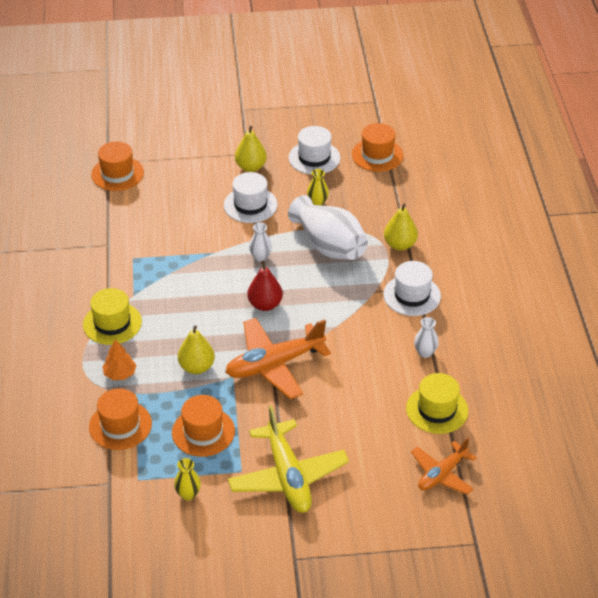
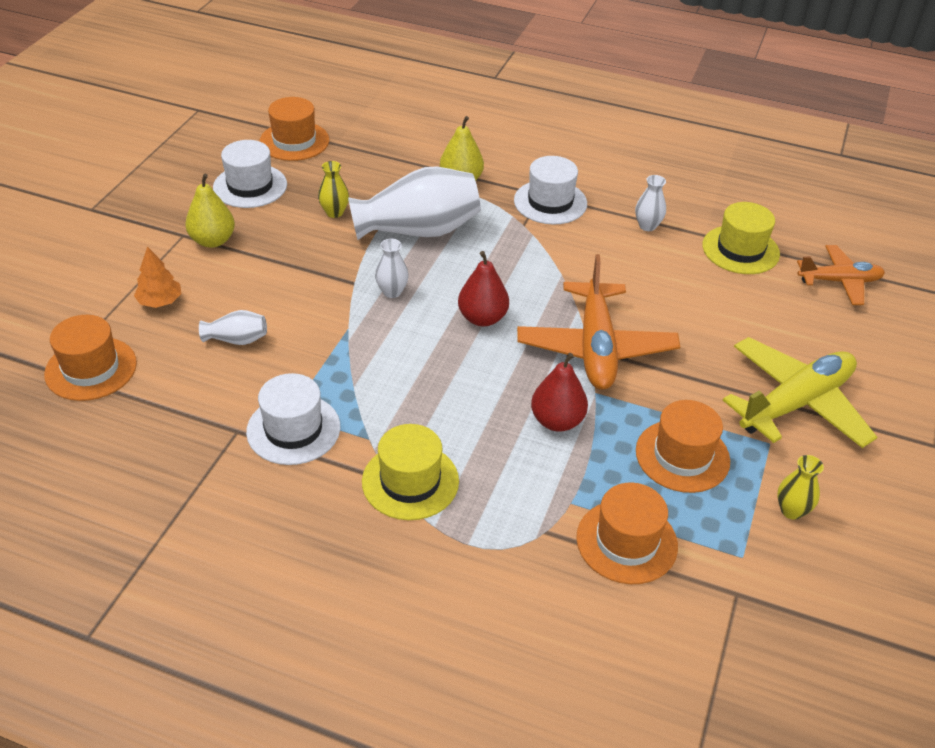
camera: 65 degrees left, 0 degrees up
orange tree [102,339,136,380] -> orange tree moved to [134,247,181,308]
yellow pear [178,326,215,374] -> red pear [531,353,588,432]
white hat [224,172,278,223] -> white hat moved to [246,373,340,465]
yellow plane [228,405,349,513] -> yellow plane turned 45 degrees counterclockwise [723,337,877,448]
orange plane [411,437,477,495] -> orange plane turned 75 degrees counterclockwise [797,245,885,305]
none -> white vase [199,310,267,345]

